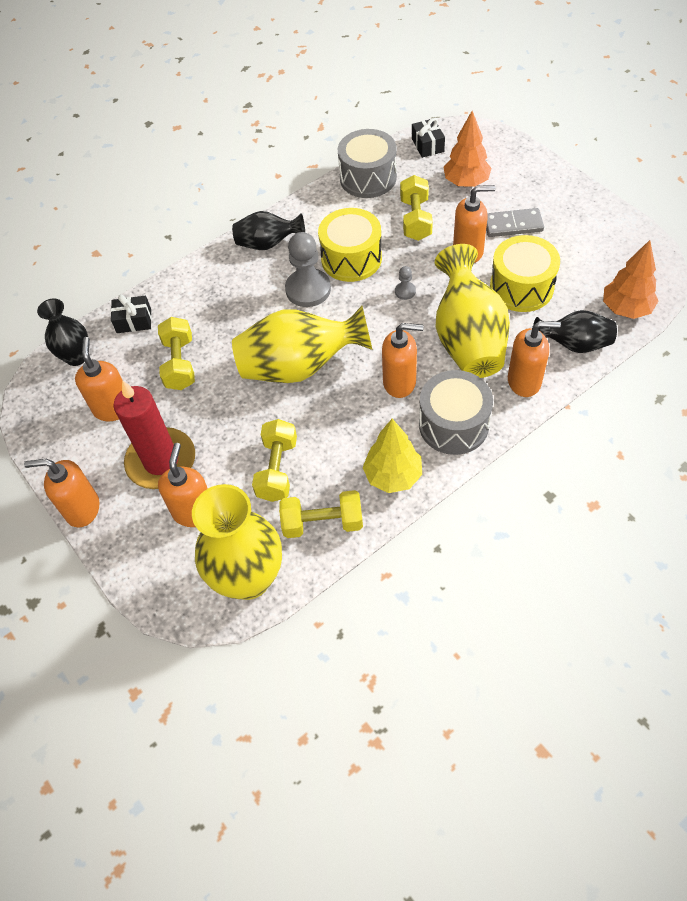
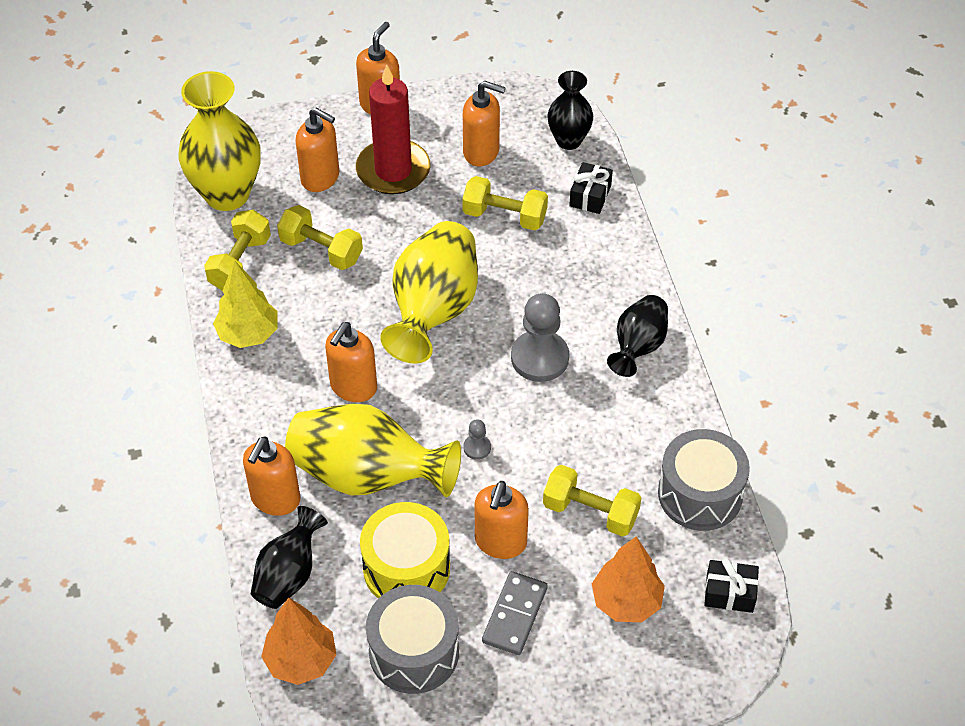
camera: 110 degrees right, 5 degrees down
yellow drum [318,208,382,282] -> none
grey drum [419,370,493,455] -> grey drum moved to [366,585,459,694]

